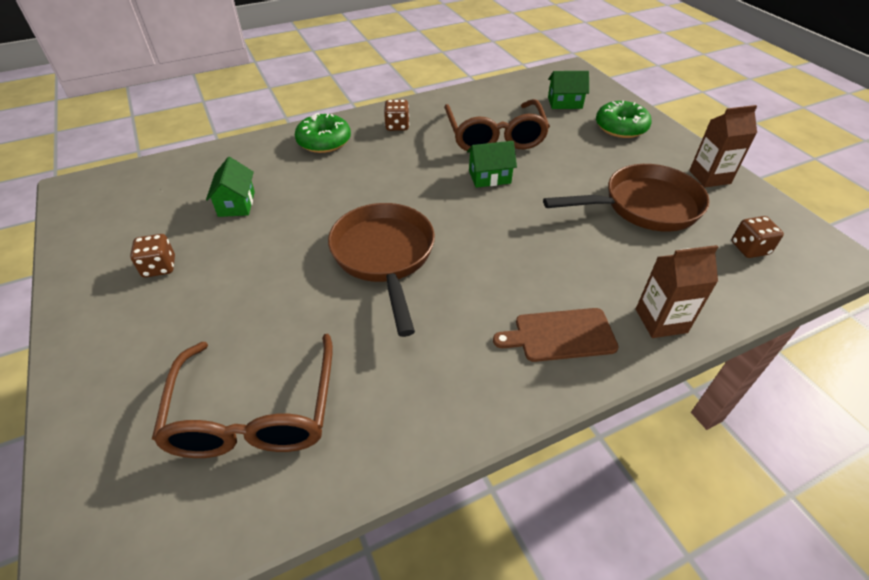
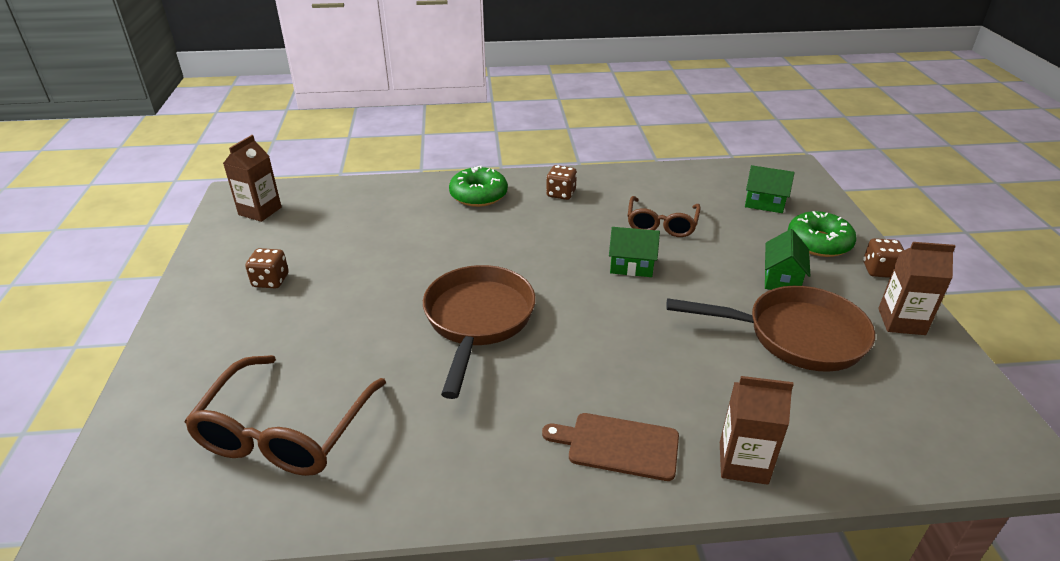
camera: 20 degrees right, 10 degrees down
green house [206,157,255,217] -> green house moved to [765,229,810,290]
brown glasses [444,99,550,151] -> brown glasses [628,196,701,237], size x0.64
brown dice [732,216,784,258] -> brown dice moved to [863,238,904,278]
none -> brown carton [223,135,282,222]

